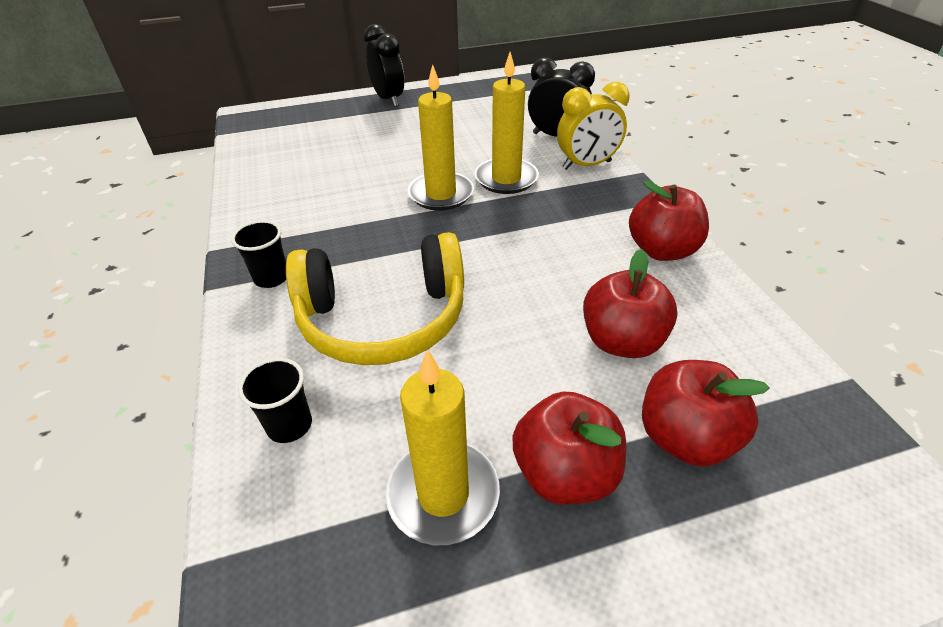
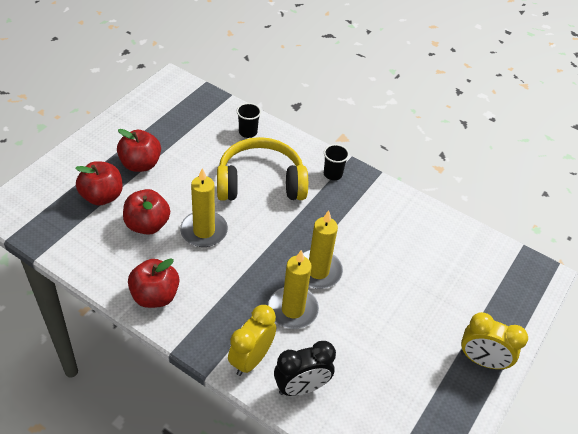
camera: 135 degrees right, 5 degrees up
yellow headphones [286,232,464,365] -> yellow headphones turned 45 degrees clockwise [217,137,308,201]
black clock [364,24,404,107] -> yellow clock [461,312,528,370]
yellow candle [385,349,500,545] -> yellow candle moved to [180,168,228,247]

